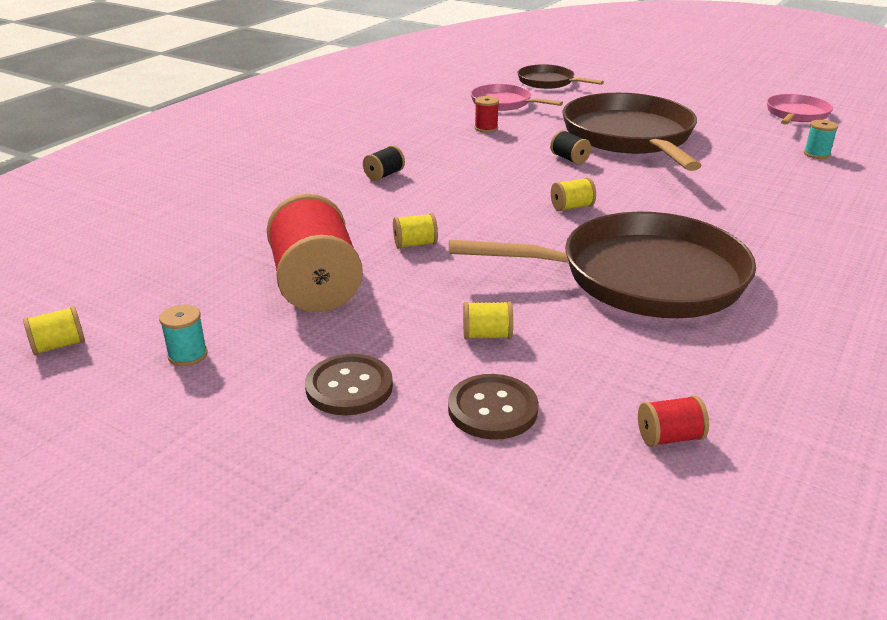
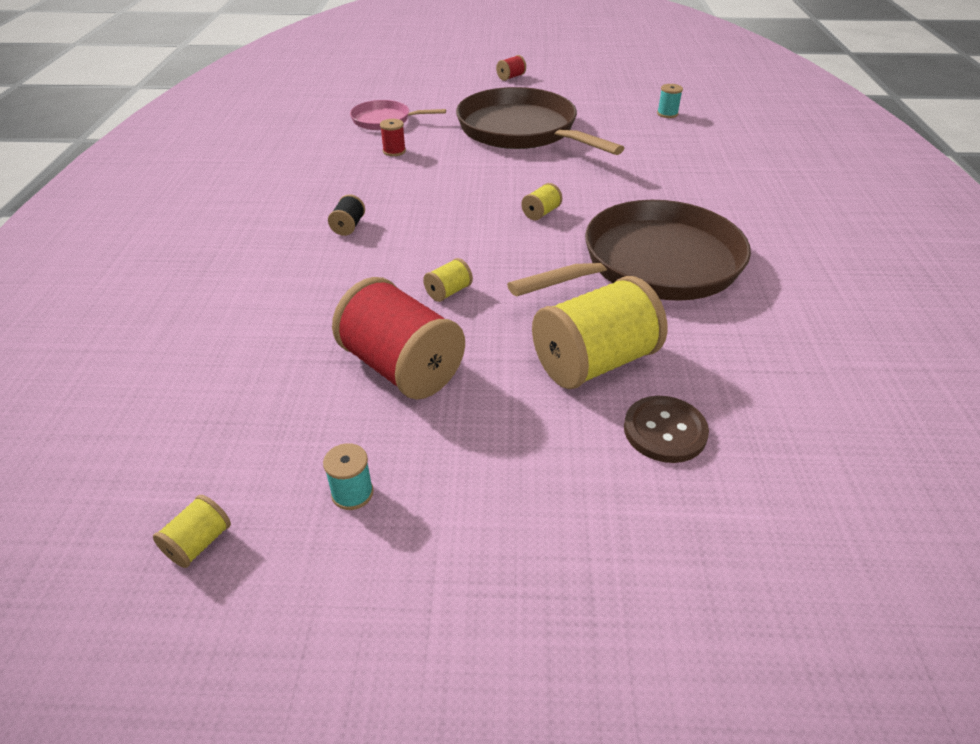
camera: 30 degrees left, 10 degrees up
brown button [305,354,393,415] -> none
yellow spool [463,301,513,340] -> yellow spool [532,276,667,389], size x2.35
brown pan [518,64,604,89] -> none
black spool [550,130,591,164] -> none
red spool [638,395,709,447] -> red spool moved to [496,55,526,81]
pink pan [767,94,833,125] -> none

